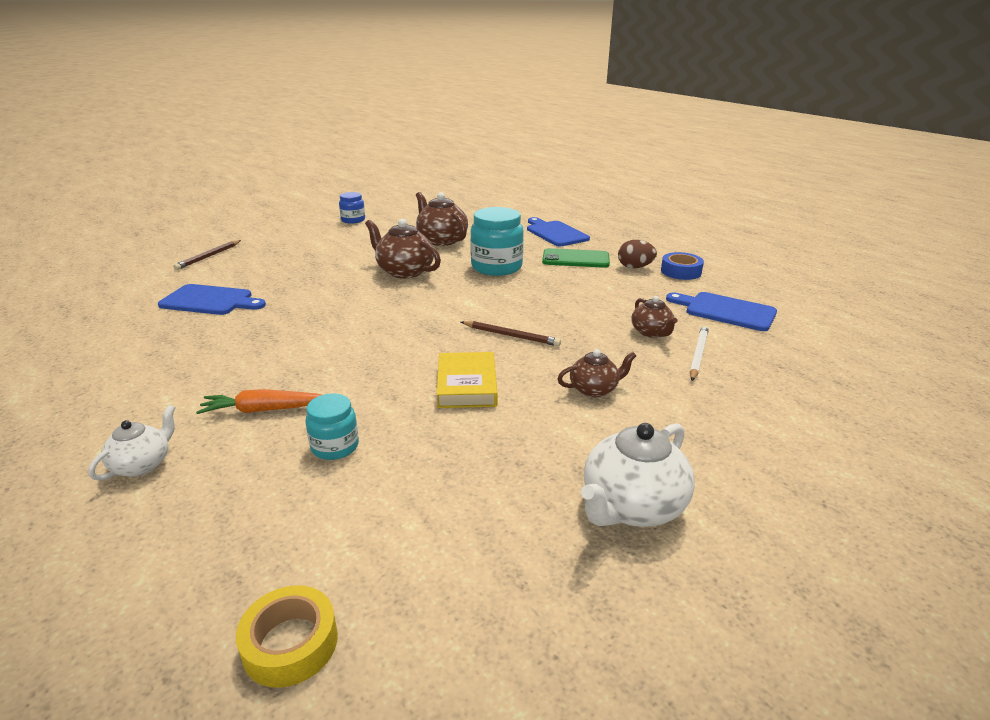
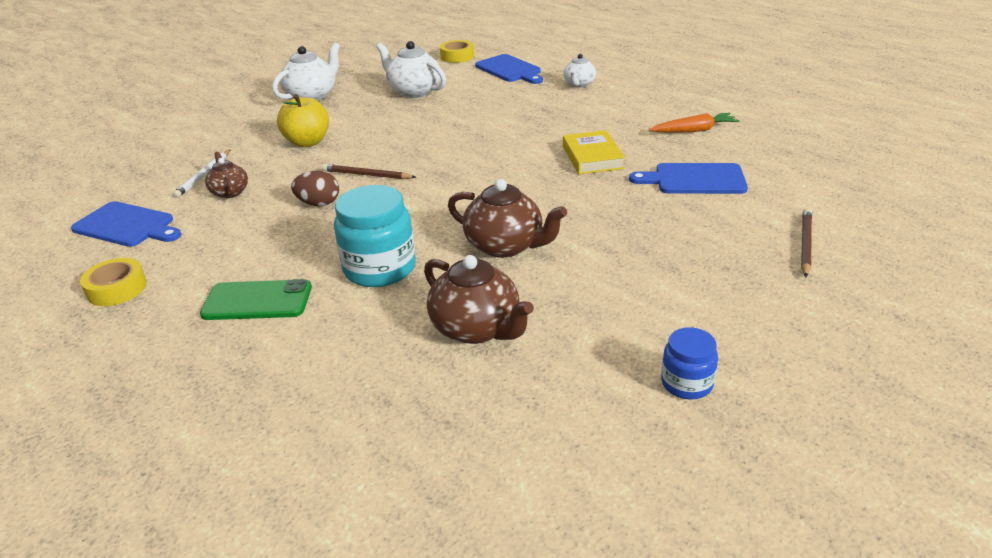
camera: 175 degrees right, 5 degrees up
orange carrot [196,389,322,414] -> orange carrot moved to [649,113,740,132]
turquoise jar [305,393,359,460] -> none
yellow book [437,352,498,408] -> yellow book moved to [563,130,625,174]
blue cutting board [527,217,590,246] -> blue cutting board moved to [475,54,543,84]
brown teapot [557,349,636,397] -> yellow apple [277,94,329,147]
brown egg [618,240,657,268] -> brown egg moved to [291,171,339,206]
blue tape [661,252,704,280] -> yellow tape [80,258,147,306]
none -> white teapot [376,41,446,98]

